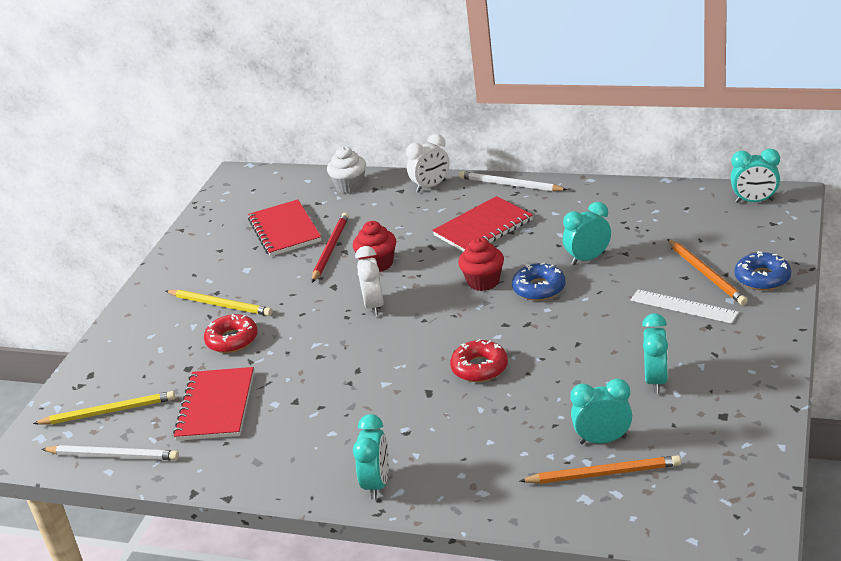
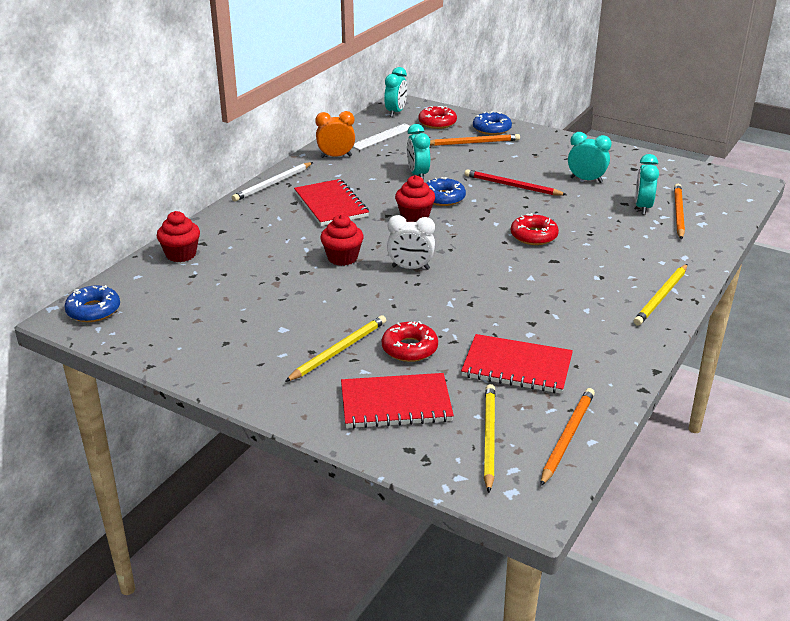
camera: 80 degrees left, 0 degrees up
white pencil [42,445,179,460] -> orange pencil [540,388,595,486]
red notebook [248,199,321,256] -> red notebook moved to [341,373,454,428]
red pencil [312,213,349,283] -> red pencil moved to [465,169,567,196]
white cupcake [327,146,366,193] -> red cupcake [157,211,200,262]
turquoise clock [353,414,389,500] -> yellow pencil [634,264,687,326]
white clock [406,134,450,192] -> none
white ruler [630,290,739,324] -> white ruler moved to [353,123,410,150]
none -> blue donut [64,285,120,322]
none -> orange clock [315,111,355,158]
none -> red donut [418,106,457,129]

